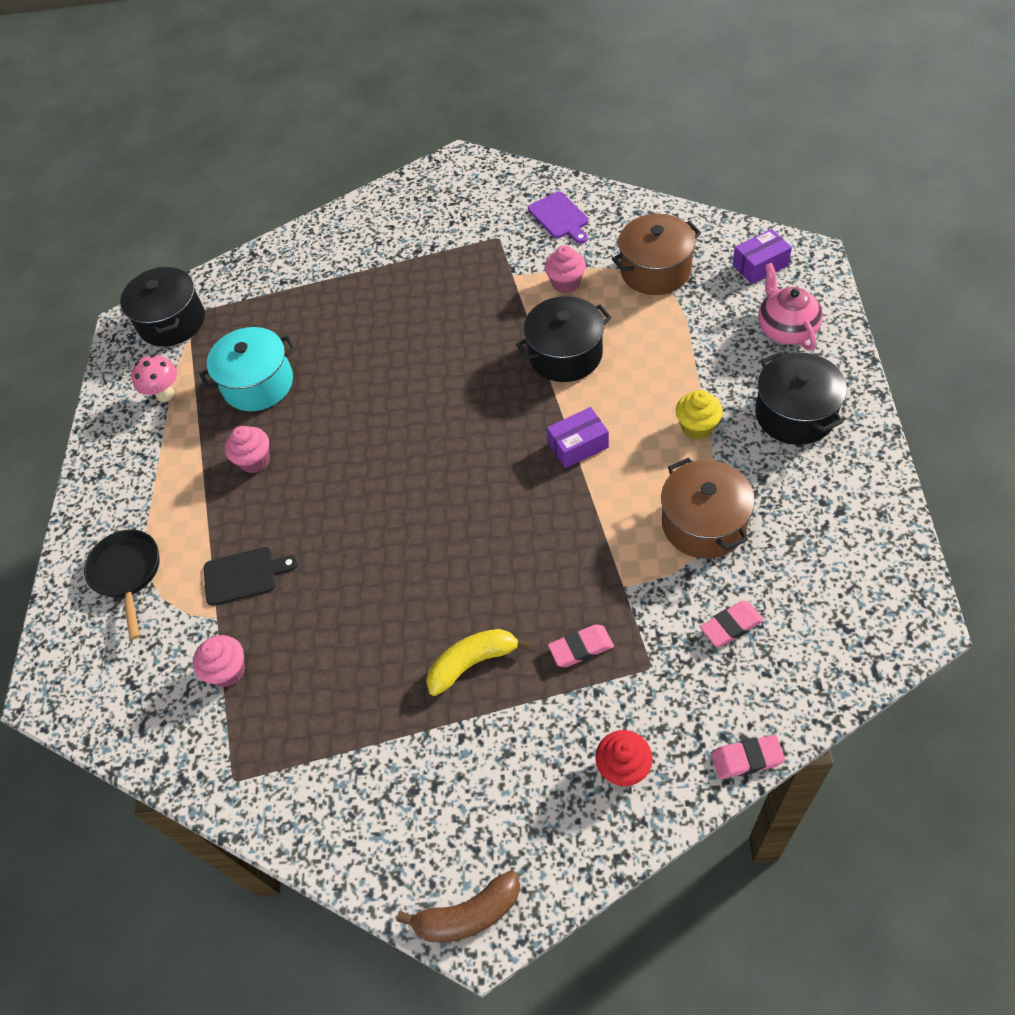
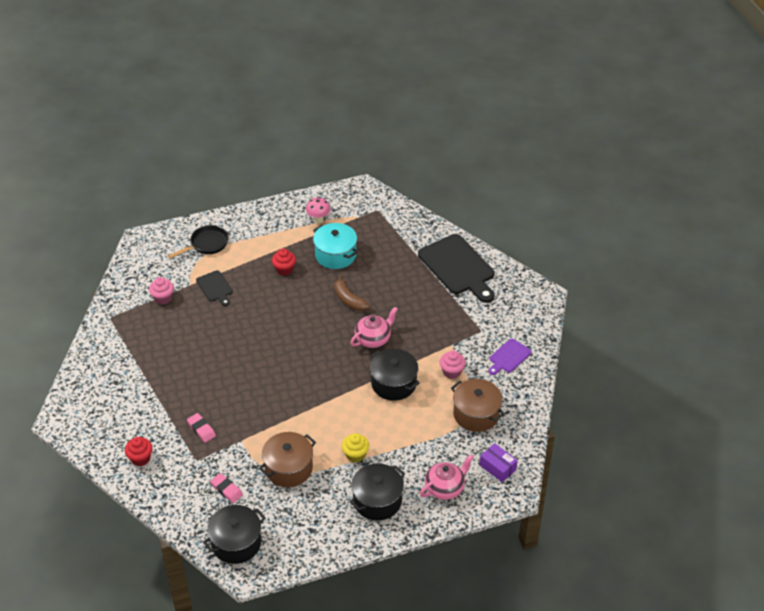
camera: 65 degrees right, 10 degrees down
black pot [120,266,205,347] -> black pot moved to [203,505,265,564]
pink cupcake [225,426,270,473] -> red cupcake [272,249,296,276]
brown banana [397,870,520,942] -> brown banana moved to [334,275,370,311]
yellow banana [426,629,530,696] -> none
purple box [547,407,609,468] -> none
pink eraser [711,735,785,779] -> none
none -> pink teapot [350,307,398,348]
none -> black cutting board [418,234,494,303]

